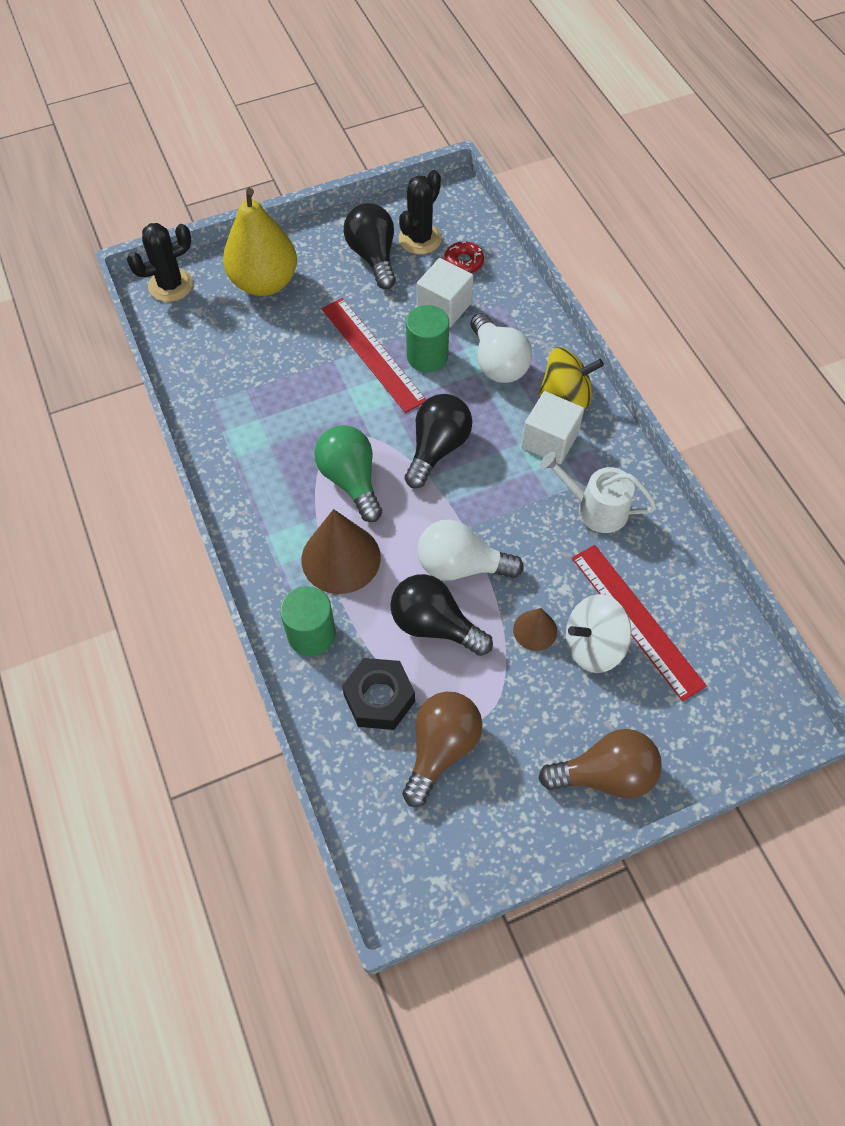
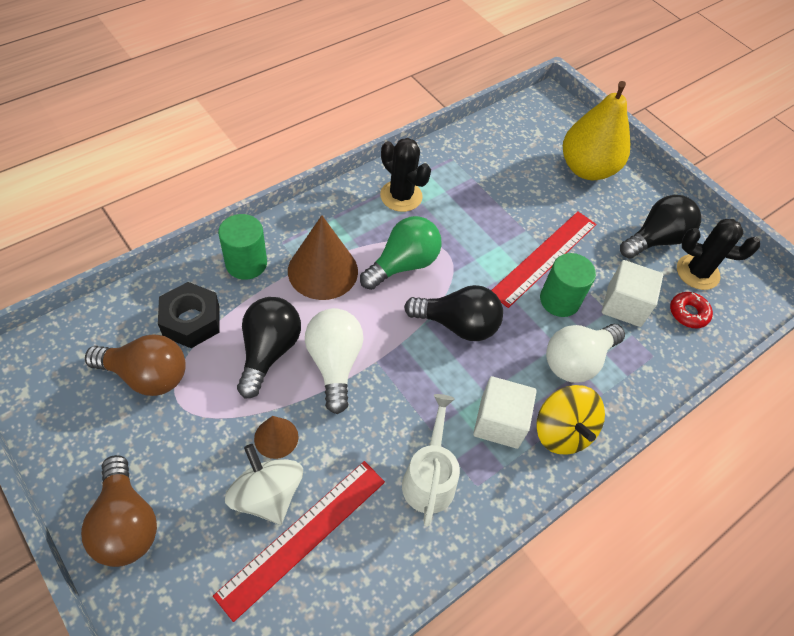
camera: 70 degrees right, 5 degrees down
black cactus [127,223,193,302] -> black cactus moved to [380,138,431,212]

